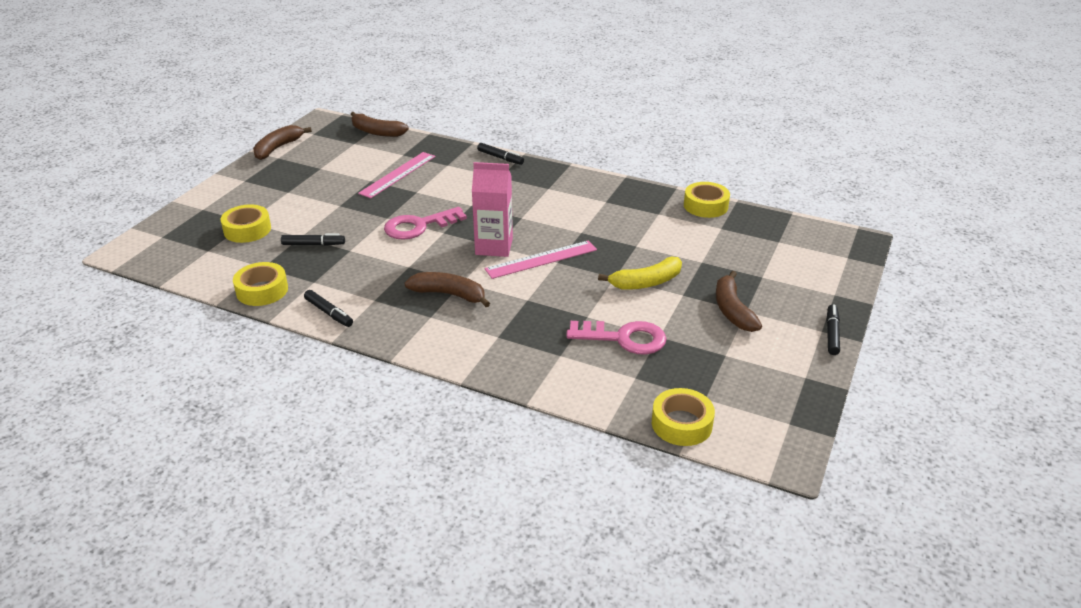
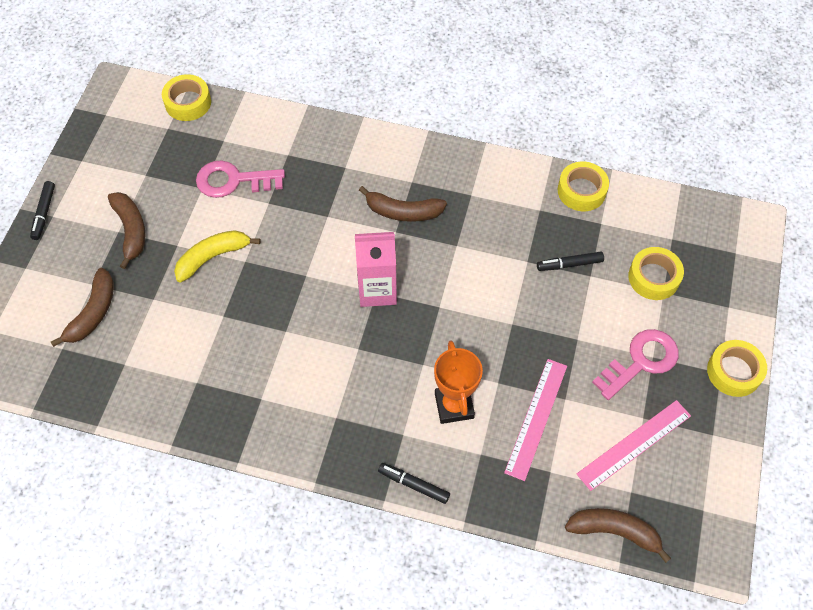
camera: 170 degrees right, 25 degrees up
brown banana [253,125,312,160] -> brown banana moved to [51,268,114,347]
black marker [304,290,353,327] -> none
pink key [384,207,467,240] -> pink key moved to [592,329,679,400]
pink ruler [484,240,597,279] -> pink ruler moved to [577,400,691,491]
yellow tape [684,182,730,218] -> yellow tape moved to [707,340,767,397]
none -> orange trophy [434,341,483,424]

